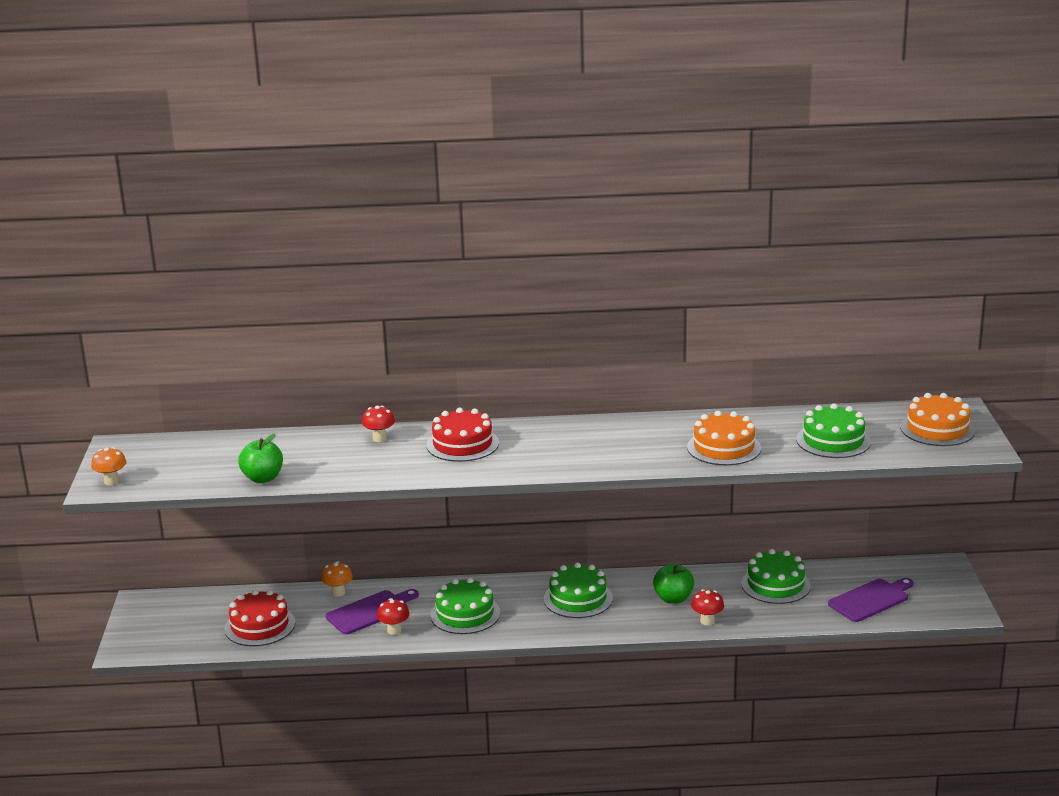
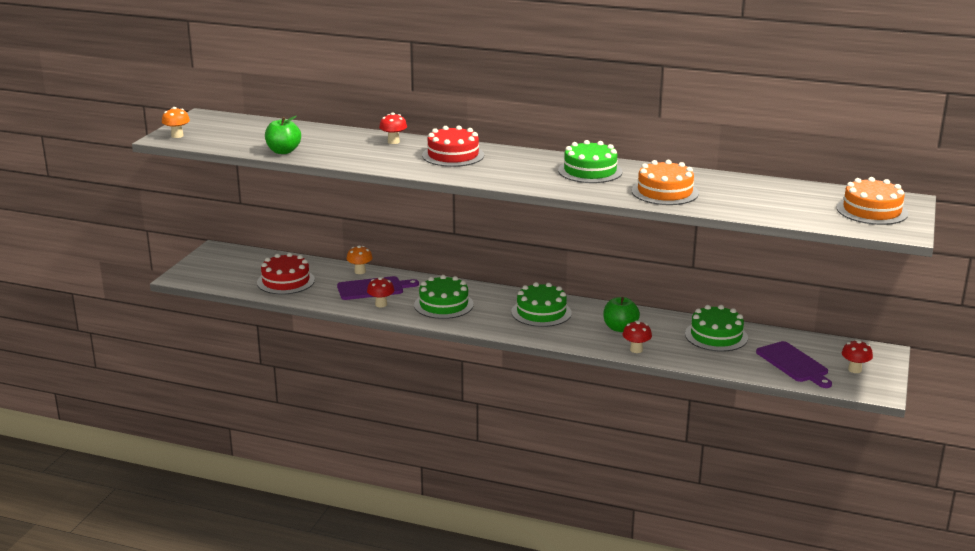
camera: 20 degrees right, 0 degrees up
green cake [796,404,871,458] -> green cake moved to [558,140,623,183]
purple cutting board [828,578,914,622] -> purple cutting board turned 75 degrees clockwise [756,341,832,388]
none -> red mushroom [842,340,873,373]

